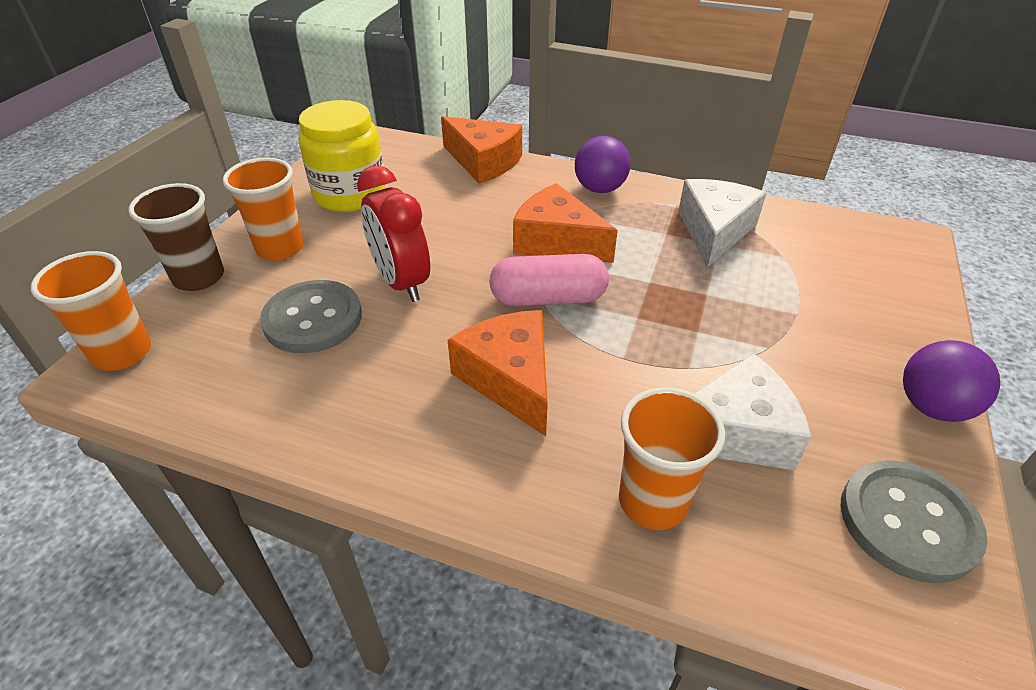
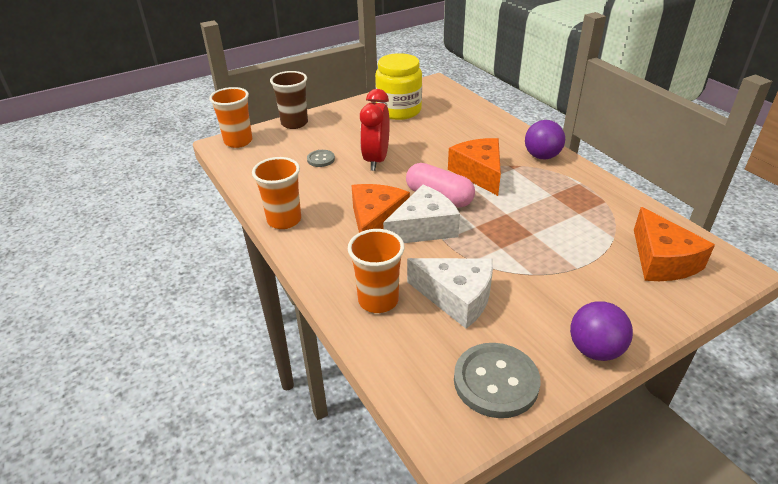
camera: 40 degrees right, 5 degrees down
orange cup [223,158,304,261] -> orange cup moved to [252,157,301,229]
grey button [260,280,362,353] -> grey button [307,150,335,167], size x0.52
orange cheese [441,116,522,184] -> orange cheese moved to [634,207,715,281]
white cheese [678,179,766,268] -> white cheese moved to [383,185,460,243]

